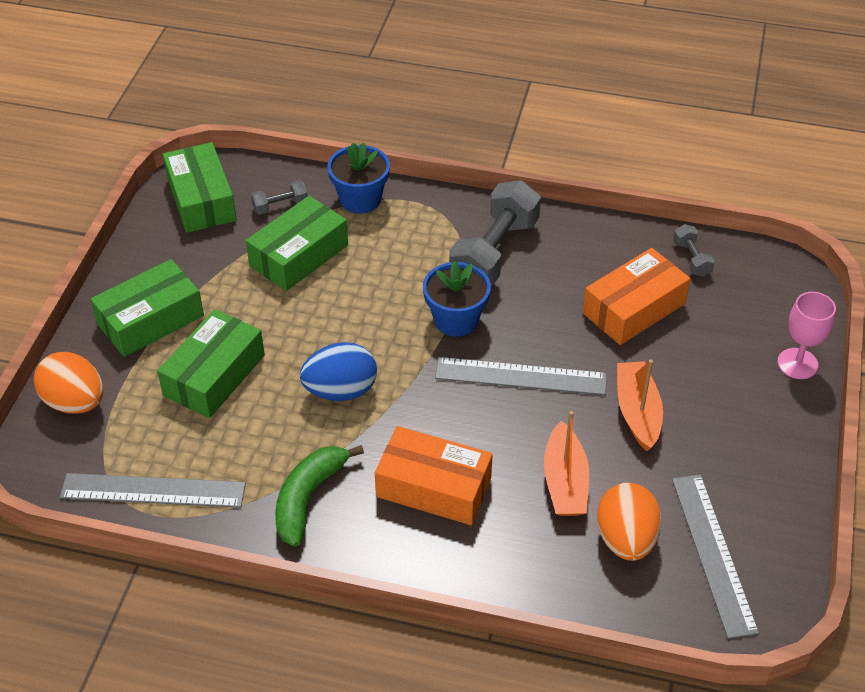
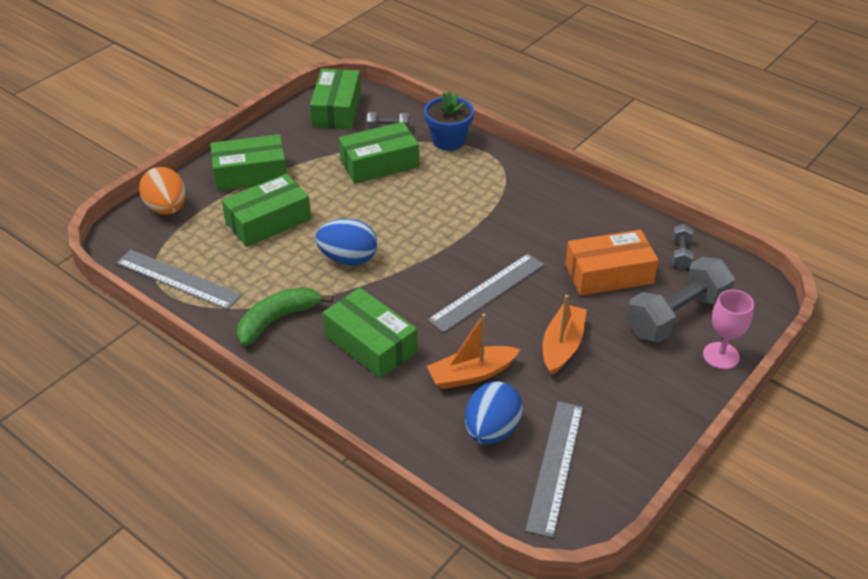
camera: 25 degrees right, 5 degrees down
orange box [375,426,493,525] -> green box [323,288,417,379]
blue flower pot [423,261,491,337] -> none
grey ruler [435,357,607,395] -> grey ruler turned 75 degrees counterclockwise [428,254,544,333]
grey dumbbell [449,180,541,287] -> grey dumbbell moved to [626,257,735,343]
orange boat [544,411,589,516] -> orange boat turned 45 degrees clockwise [427,314,521,389]
orange egg [597,483,662,561] -> blue egg [465,381,523,444]

